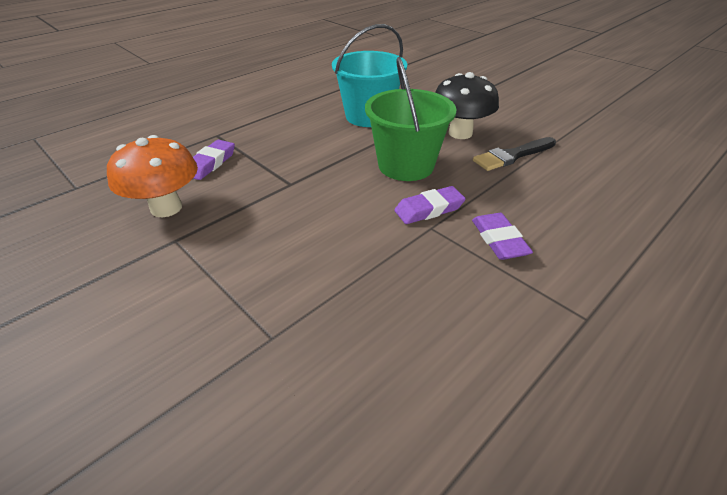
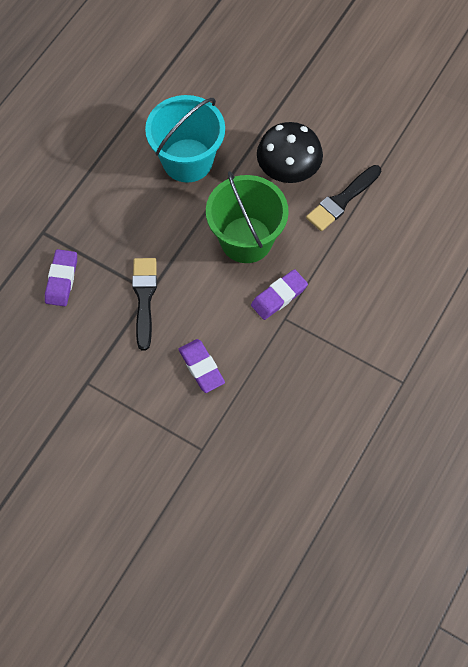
camera: 15 degrees left, 25 degrees up
orange mushroom [107,135,198,217] -> none
purple eraser [472,213,533,260] -> purple eraser moved to [179,339,225,393]
none -> black brush [132,258,157,351]

